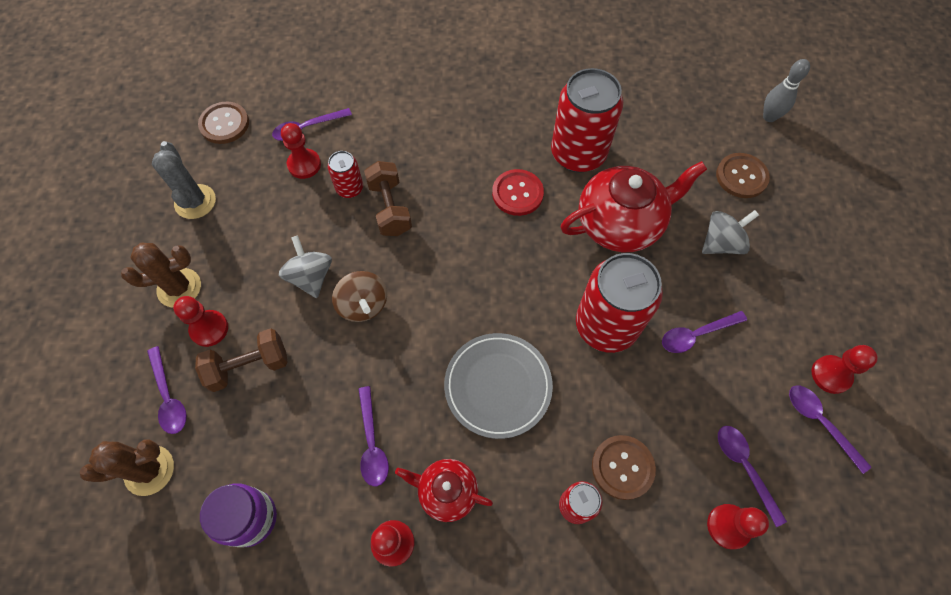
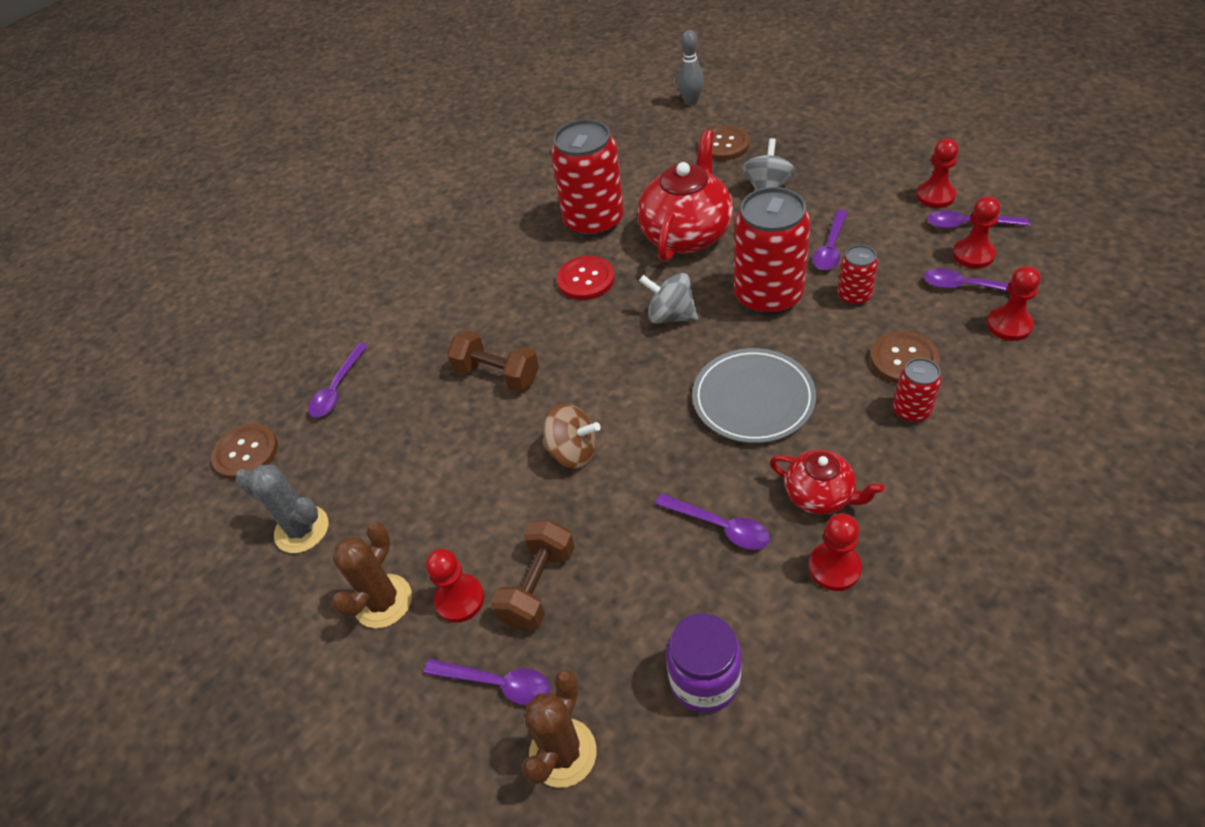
camera: 40 degrees left, 15 degrees down
grey spinning top [279,235,332,298] -> grey spinning top moved to [639,273,698,324]
red pawn [281,123,321,179] -> red pawn moved to [953,196,1000,269]
red can [328,151,363,198] -> red can moved to [837,245,878,306]
red teapot [395,459,493,522] -> red teapot turned 120 degrees counterclockwise [770,450,884,515]

